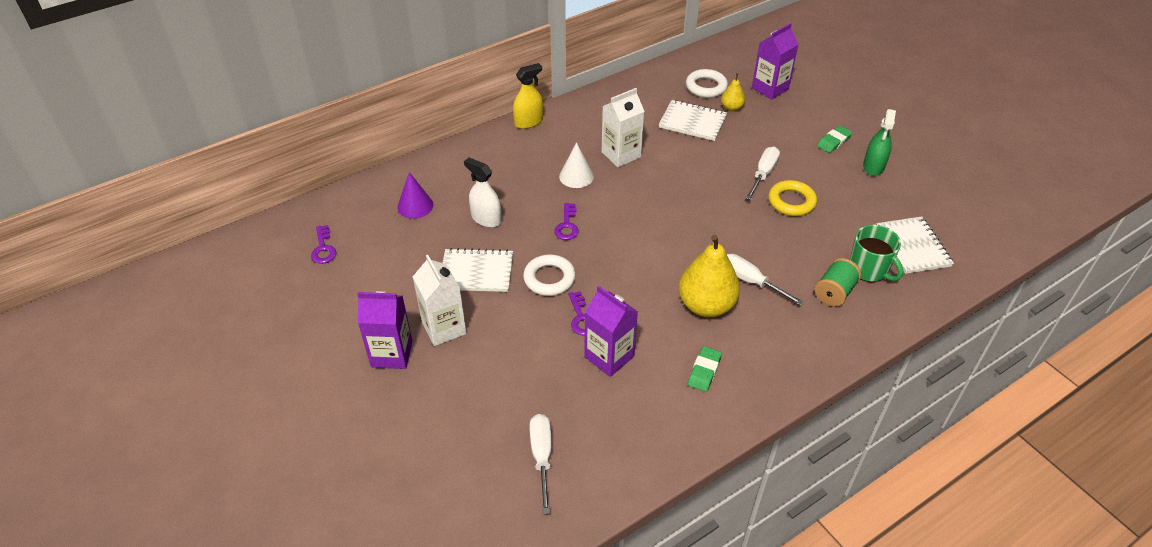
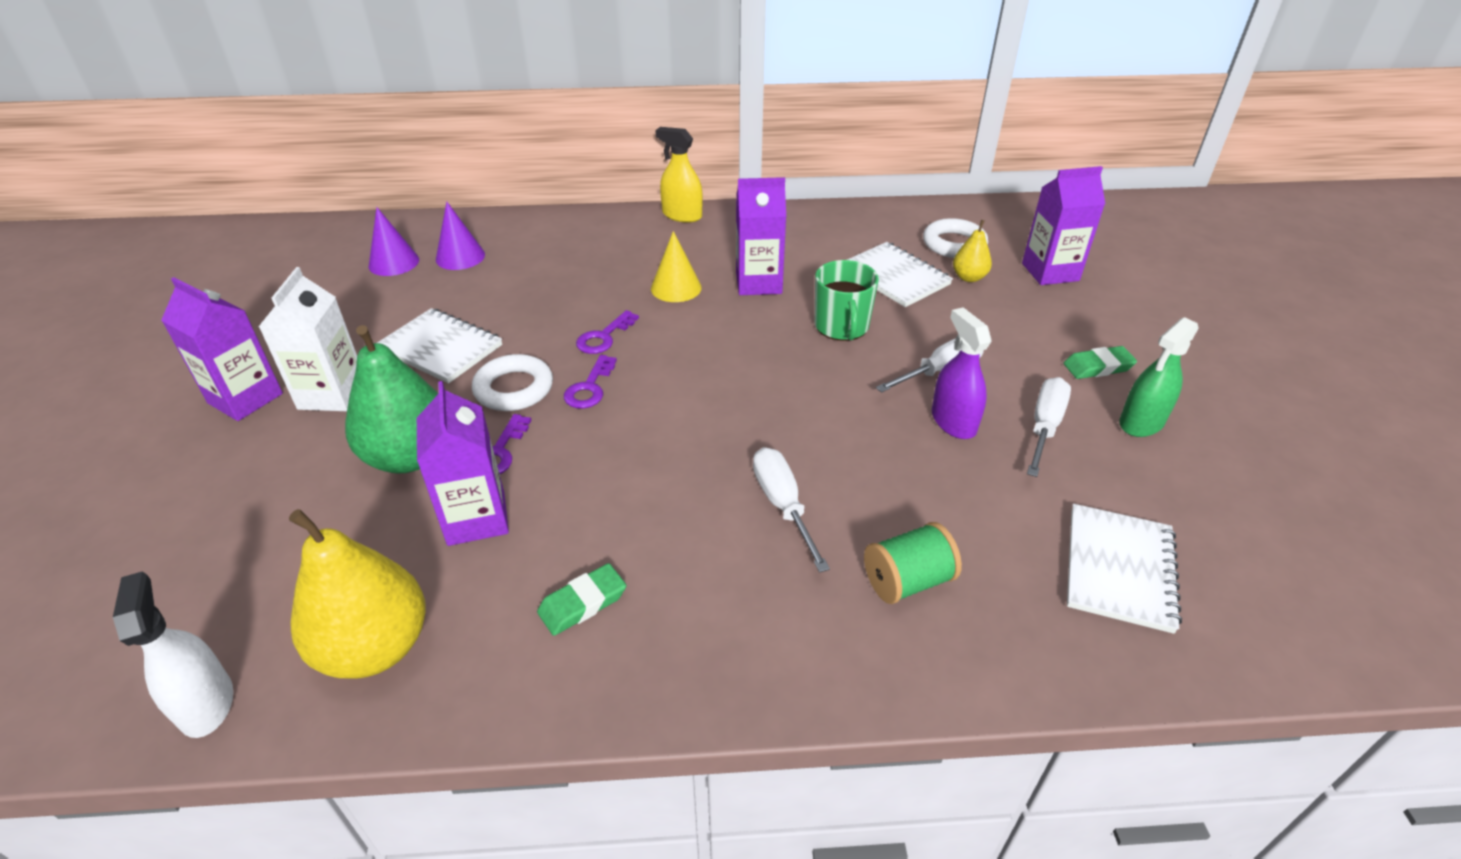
camera: 30 degrees right, 5 degrees down
purple key [311,225,336,264] -> purple key moved to [564,355,617,409]
white spray bottle [464,158,502,228] -> white spray bottle moved to [113,572,233,738]
yellow spray bottle [513,63,543,129] -> yellow spray bottle turned 150 degrees counterclockwise [655,127,703,223]
white screwdriver [530,414,552,514] -> white screwdriver moved to [1027,377,1071,477]
white cone [559,142,594,188] -> yellow cone [651,231,701,302]
white carton [602,88,645,167] -> purple carton [736,177,786,295]
yellow pear [679,235,740,317] -> yellow pear moved to [289,509,426,679]
yellow ring [768,180,817,216] -> purple spray bottle [932,307,992,439]
green mug [850,225,903,282] -> green mug moved to [815,260,879,341]
none -> green pear [345,325,438,474]
none -> purple cone [369,207,419,276]

